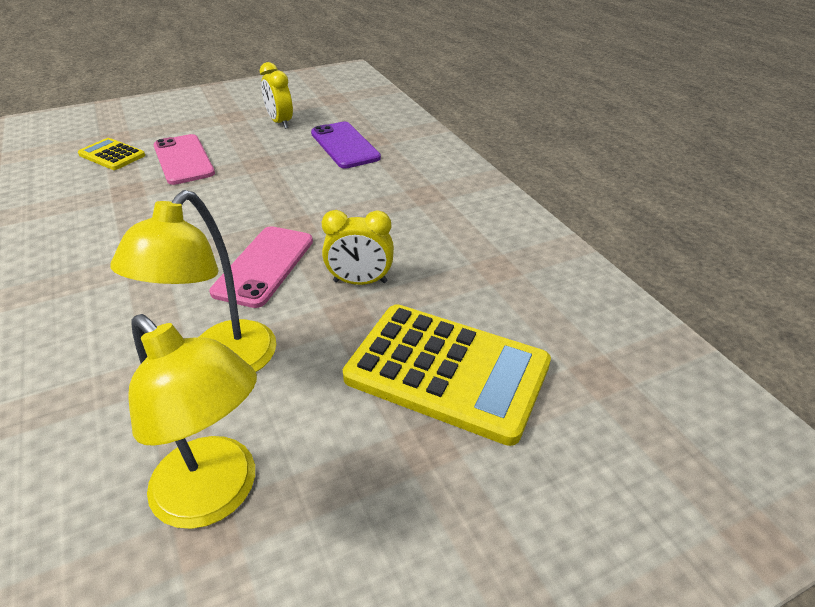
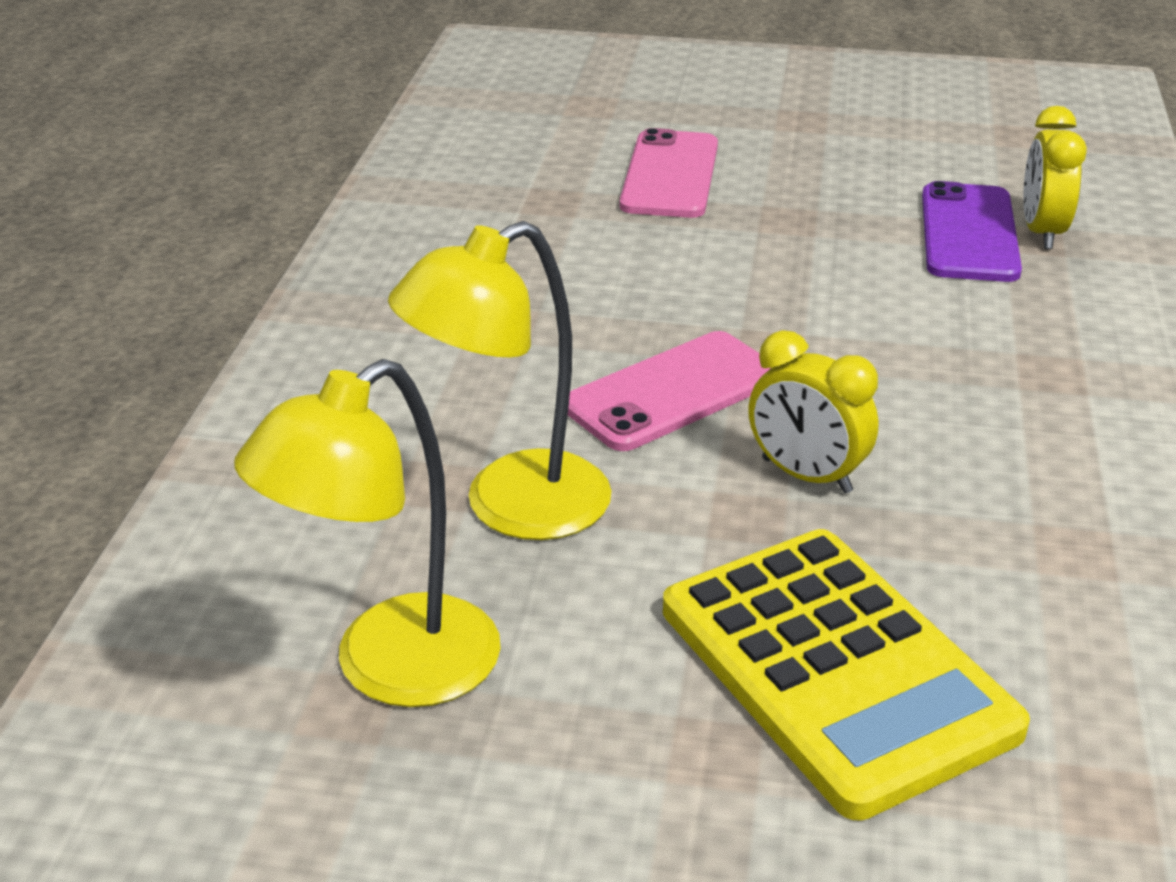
camera: 35 degrees right, 5 degrees down
yellow calculator [78,138,145,170] -> none
yellow lamp [128,314,257,529] -> yellow lamp turned 60 degrees clockwise [234,359,501,707]
yellow clock [260,62,293,129] -> yellow clock moved to [1023,106,1087,249]

